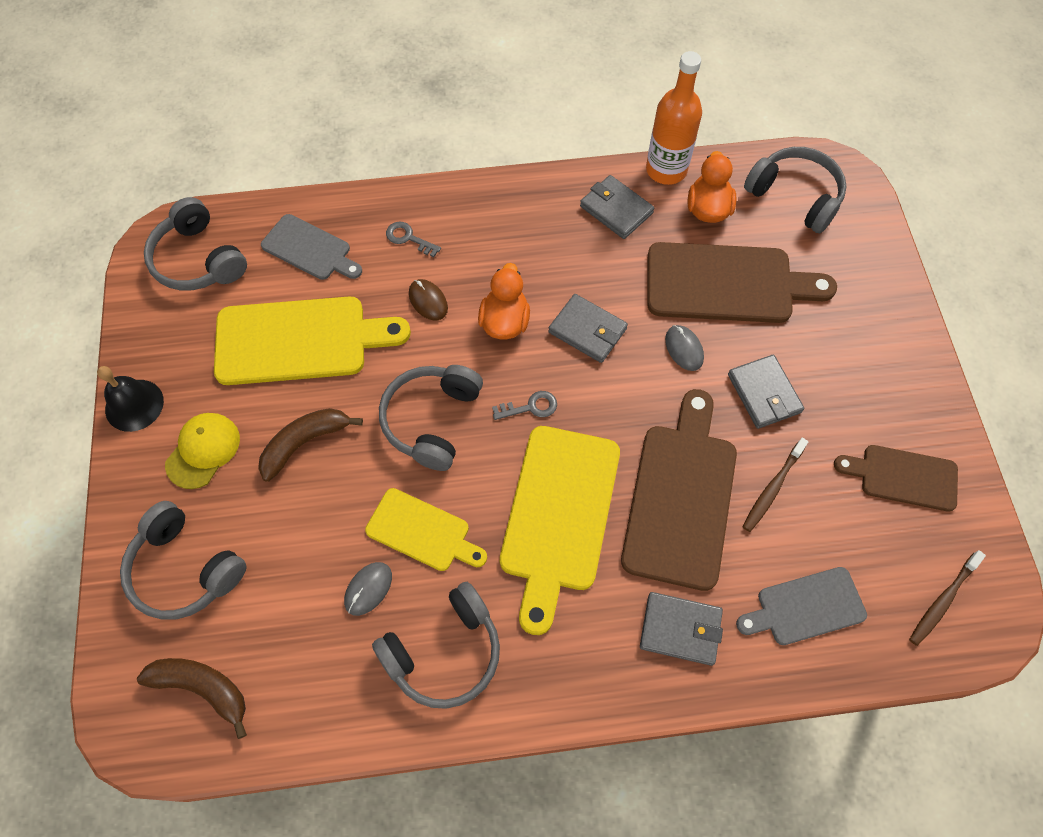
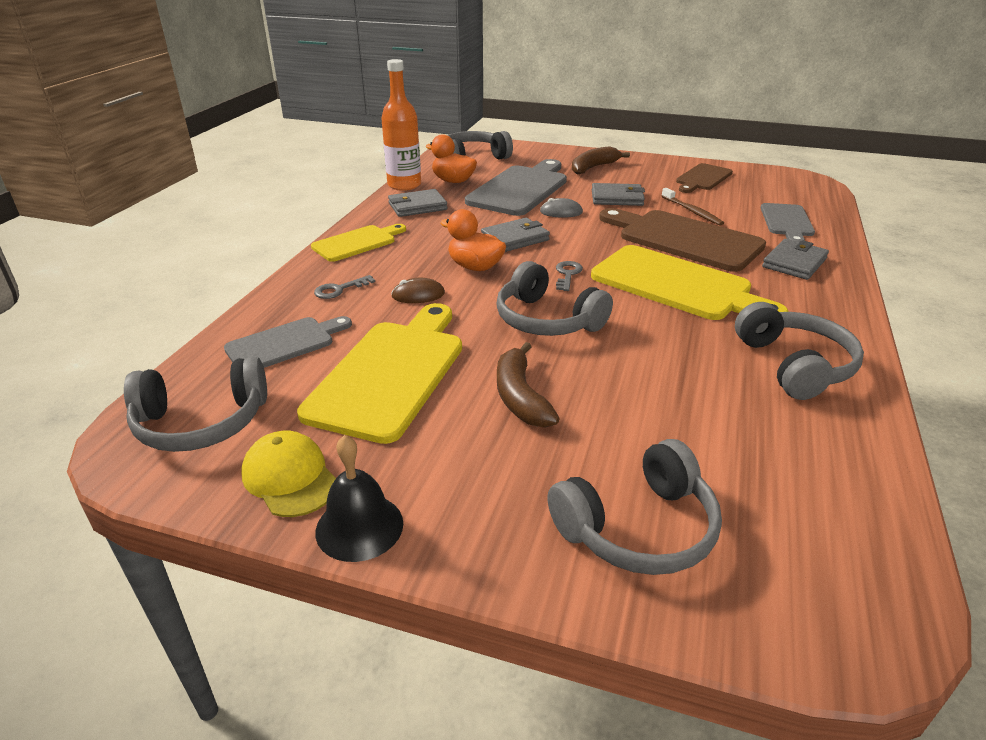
camera: 65 degrees left, 30 degrees down
brown banana [137,658,247,739] -> brown banana moved to [572,146,630,175]
yellow cap [165,413,240,489] -> yellow cap moved to [241,431,336,517]
grey mouse [344,562,392,616] -> none
yellow cutting board [365,488,487,571] -> yellow cutting board moved to [311,224,406,262]
brown cutting board [647,242,837,323] -> grey cutting board [465,159,567,216]
brown toothbrush [909,550,986,646] -> none

